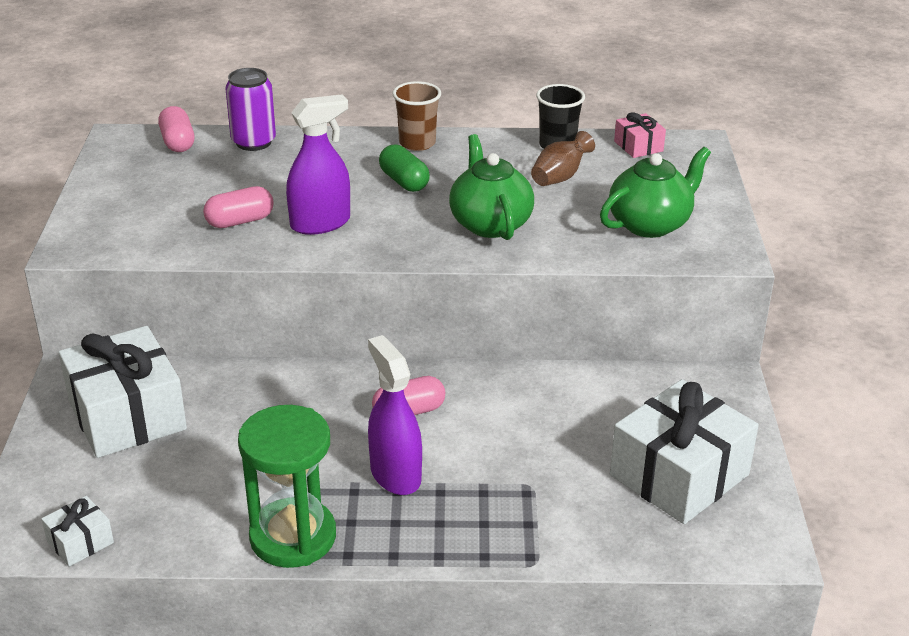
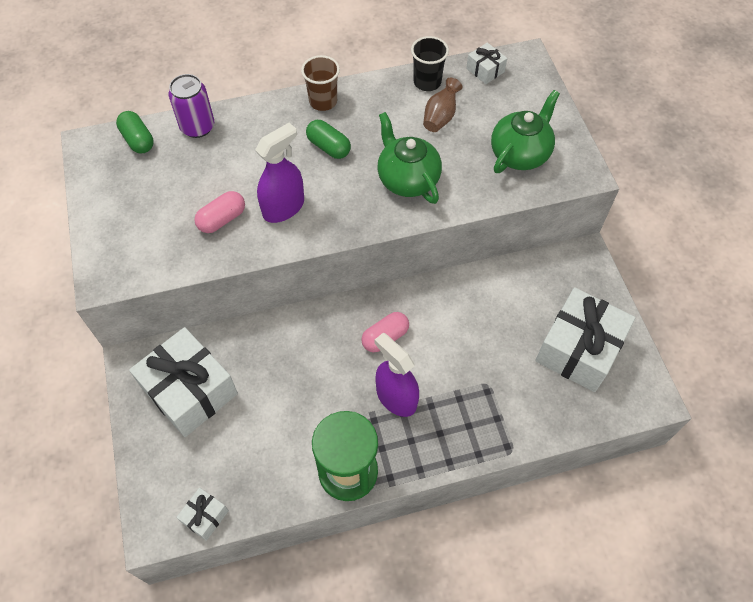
camera: 15 degrees left, 25 degrees up
pink capsule [158,106,194,152] -> green capsule [116,111,154,154]
pink gift [614,112,666,158] -> white gift [466,43,507,84]

